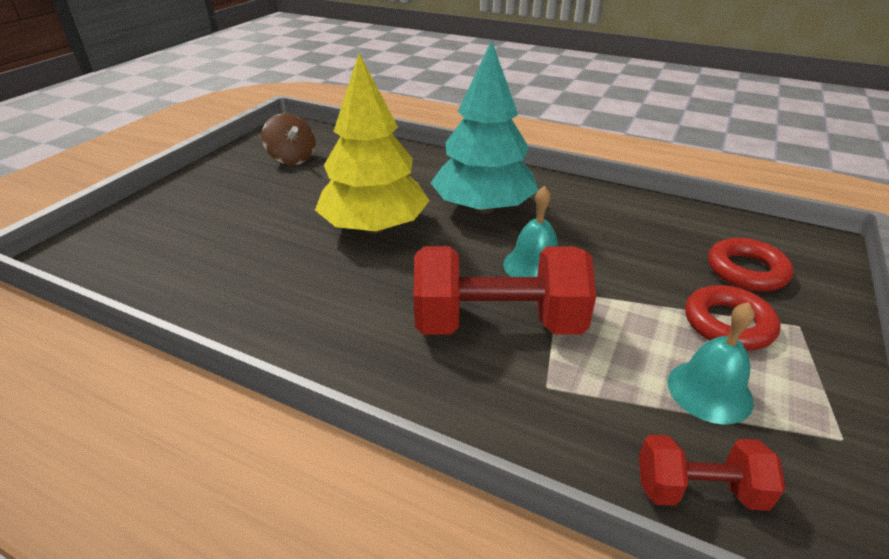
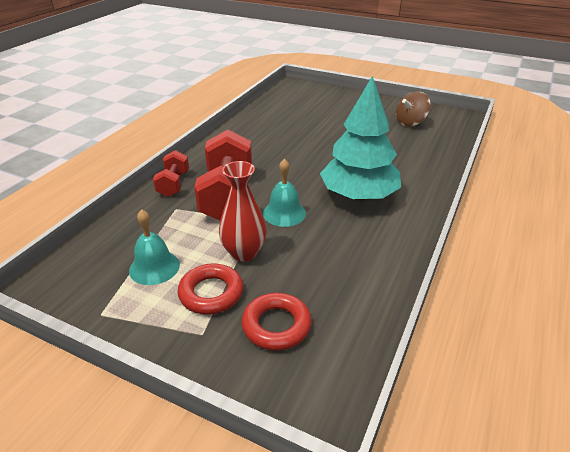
camera: 90 degrees right, 0 degrees up
yellow tree [315,53,429,234] -> none
red dumbbell [639,435,785,511] -> red dumbbell moved to [153,150,189,197]
none -> red vase [219,161,267,262]

